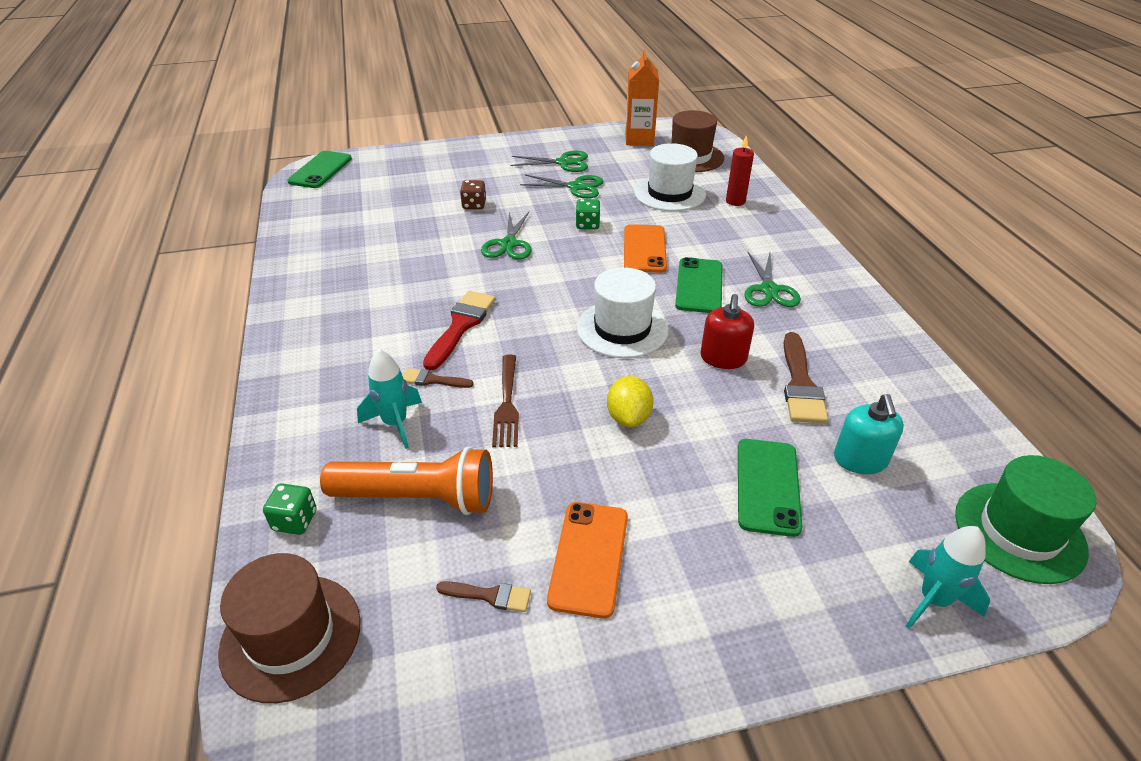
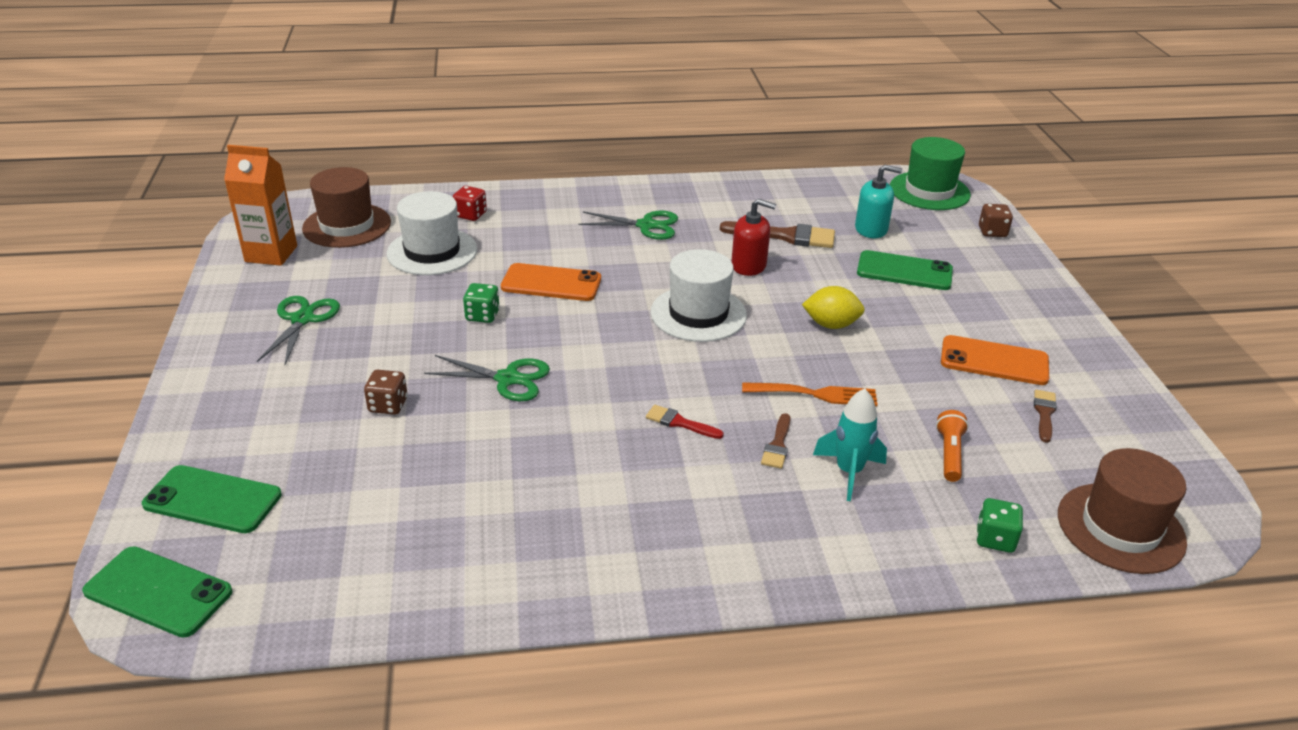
camera: 85 degrees left, 5 degrees down
orange flashlight [320,447,493,515] -> orange flashlight [936,410,969,482], size x0.50
red brush [423,291,496,371] -> red brush [646,405,724,439], size x0.54
brown fork [492,355,519,447] -> orange fork [742,382,878,406]
green scissors [520,175,604,199] -> none
green phone [675,257,722,313] -> green phone moved to [142,465,282,533]
red candle [726,135,754,206] -> red dice [453,186,487,221]
turquoise rocket [906,526,990,629] -> brown dice [979,204,1013,237]

